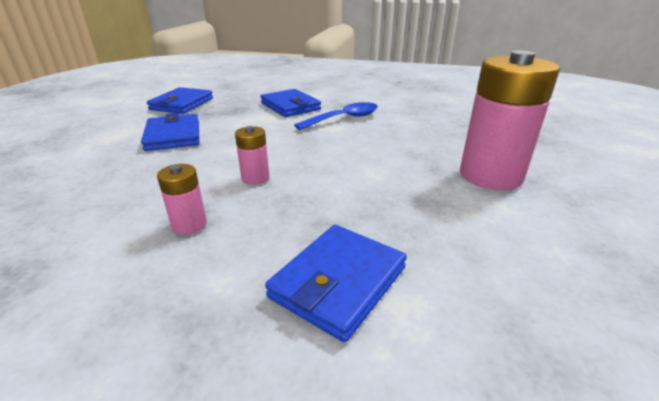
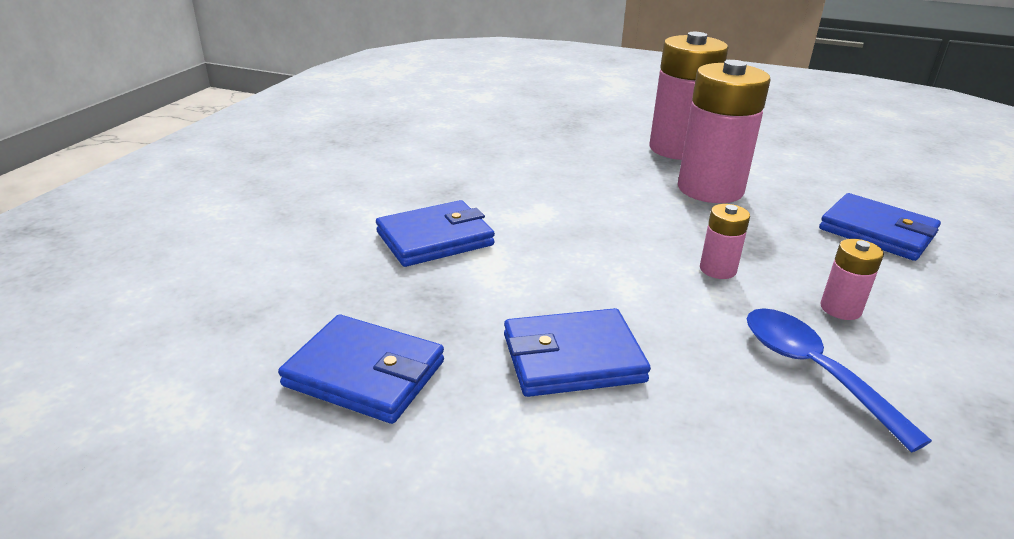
camera: 85 degrees left, 0 degrees up
blue spoon [294,102,378,130] -> blue spoon moved to [747,308,932,453]
none -> pink battery [678,60,770,203]

